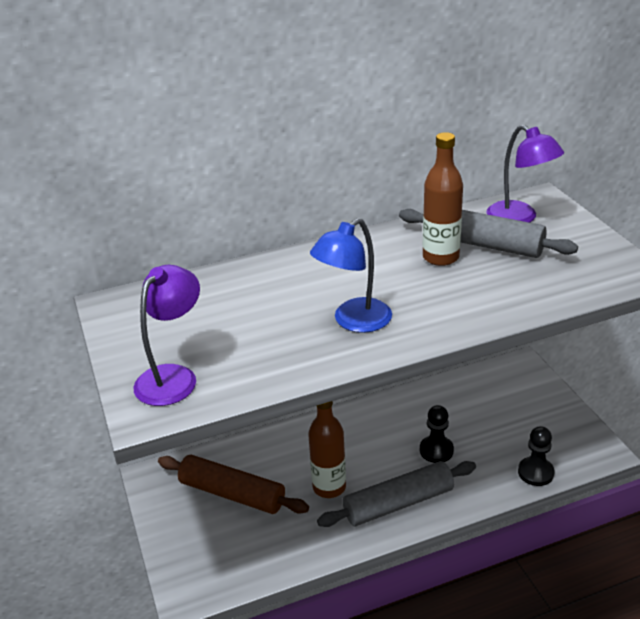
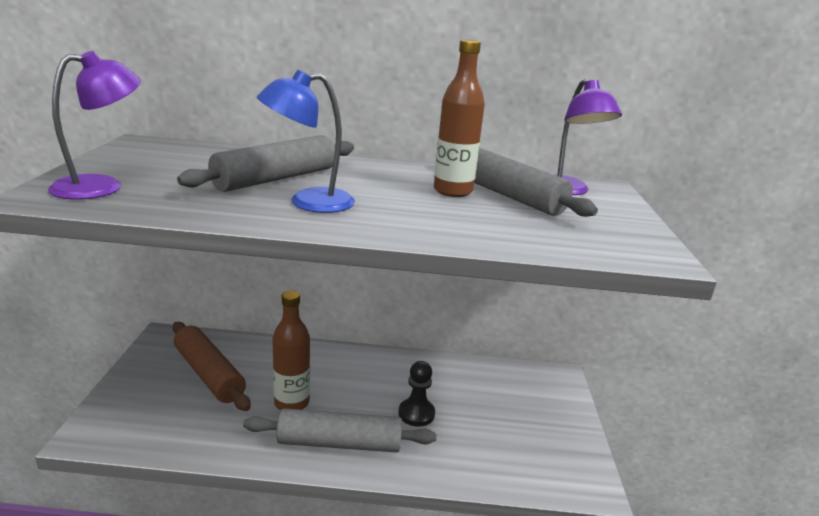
camera: 20 degrees right, 10 degrees down
black pawn [518,426,554,486] -> none
none -> grey rolling pin [177,135,354,192]

